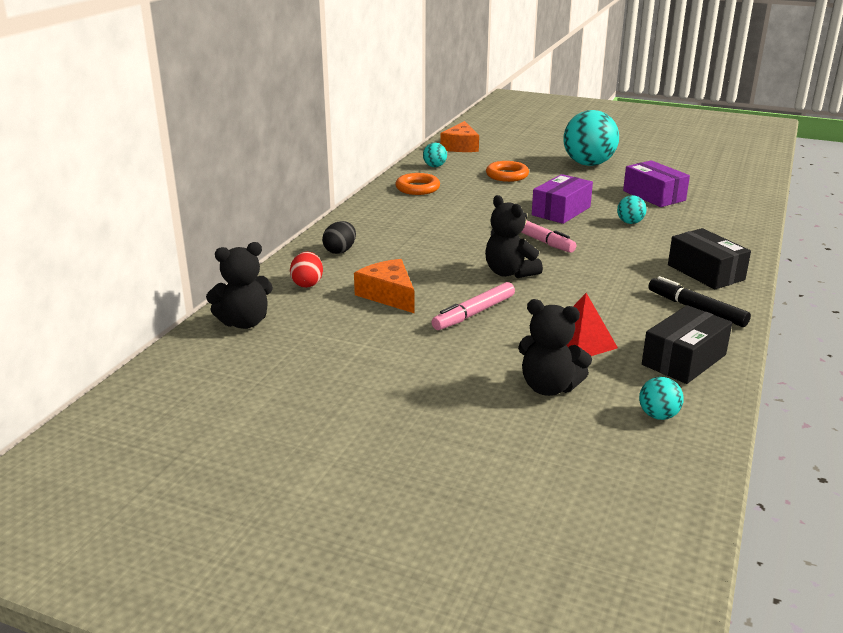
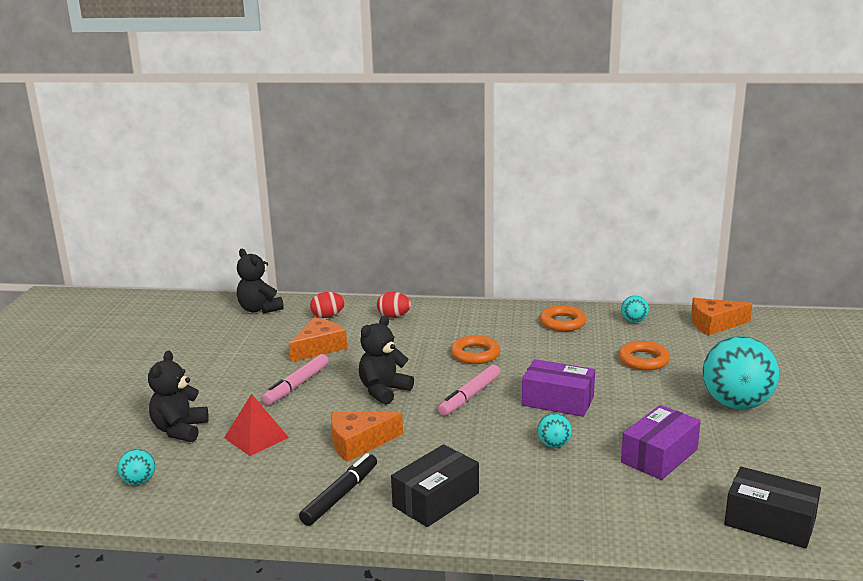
camera: 75 degrees right, 5 degrees down
black egg [322,221,356,254] -> red egg [377,292,411,318]
pink marker [432,282,515,330] -> pink marker turned 90 degrees counterclockwise [262,354,329,405]
black box [642,305,732,384] -> black box moved to [724,467,821,548]
none -> orange cheese [331,411,403,462]
none -> orange ring [451,335,500,364]

